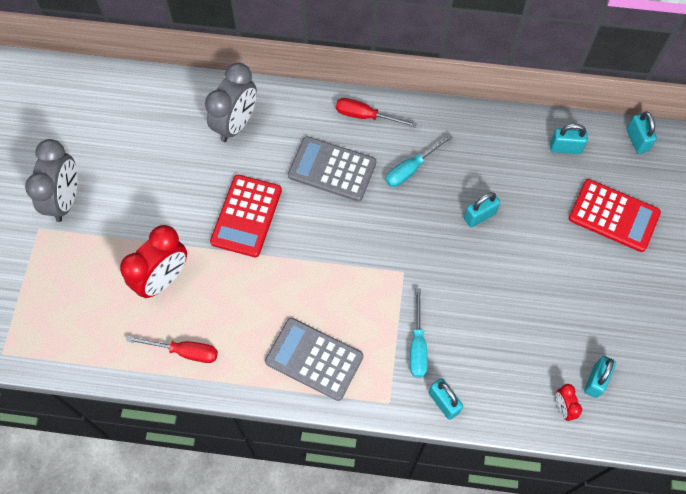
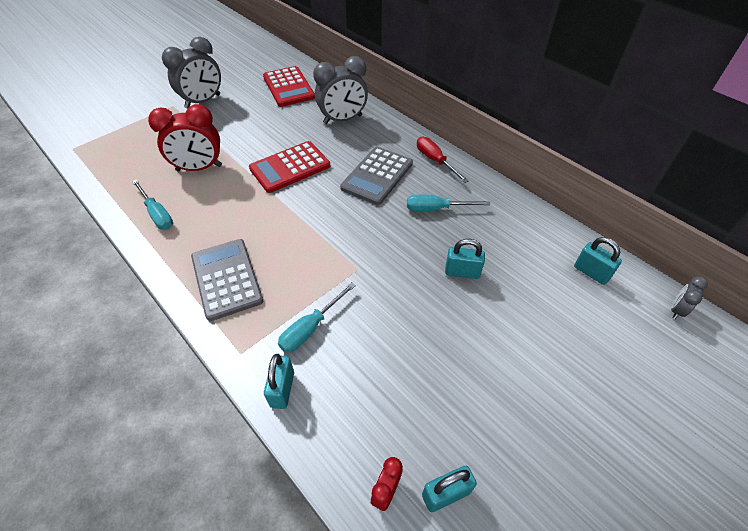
camera: 40 degrees right, 15 degrees down
red screwdriver [126,336,218,363] -> turquoise screwdriver [132,179,173,230]
grey calculator [288,136,376,202] -> grey calculator turned 120 degrees counterclockwise [340,147,413,205]
red calculator [569,179,661,252] -> red calculator moved to [263,66,315,107]
turquoise padlock [626,111,657,154] -> grey clock [671,277,708,319]

